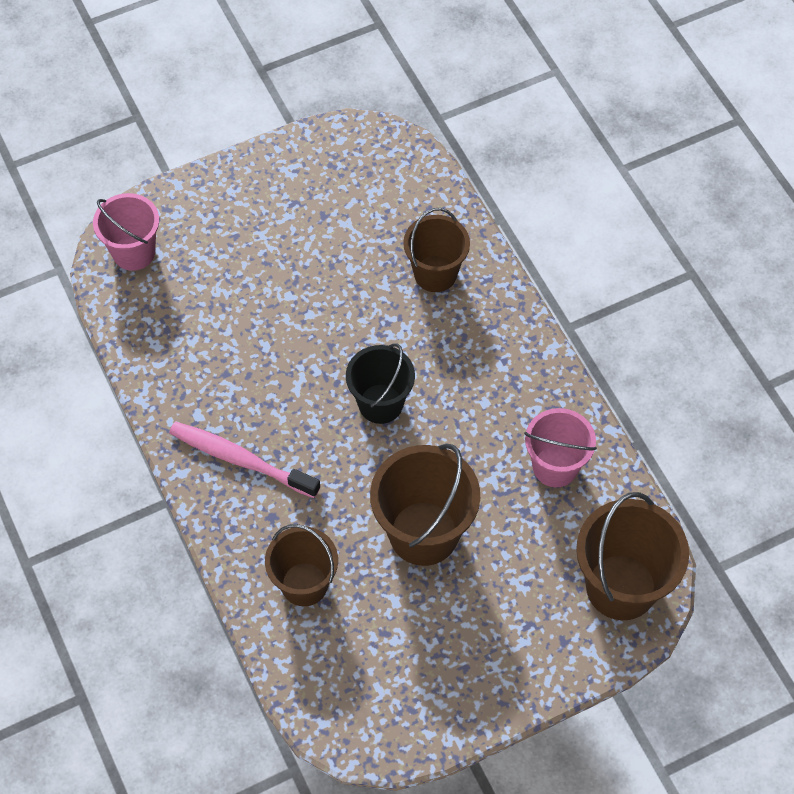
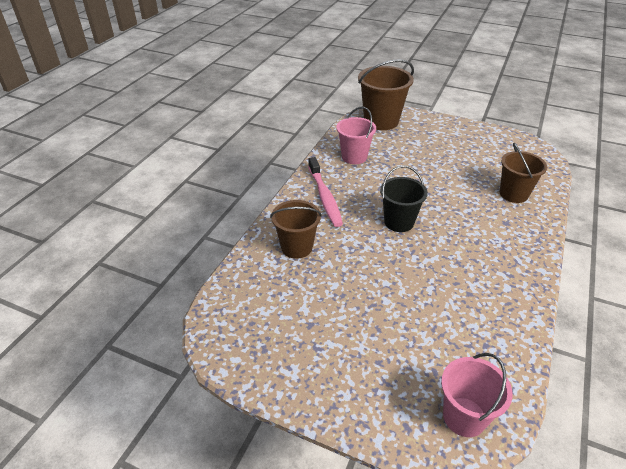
camera: 130 degrees left, 20 degrees down
pink toothbrush [169,422,320,498] -> pink toothbrush moved to [308,157,343,227]
brown bucket [370,443,480,566] -> none

